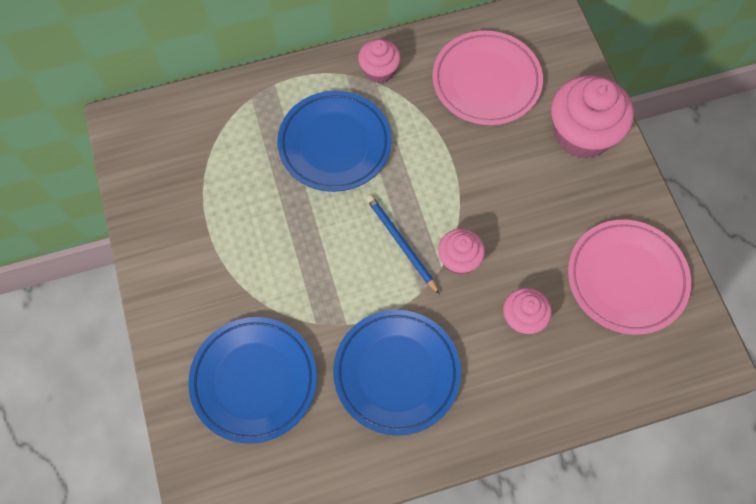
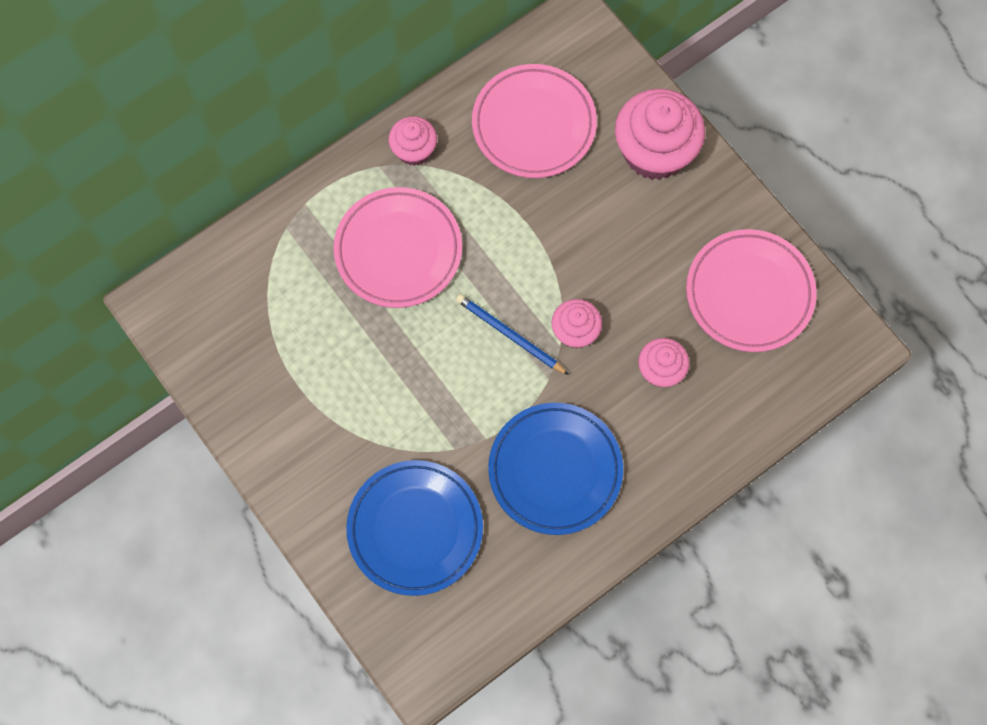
camera: 20 degrees left, 5 degrees up
blue plate [277,91,392,192] -> pink plate [333,187,462,308]

